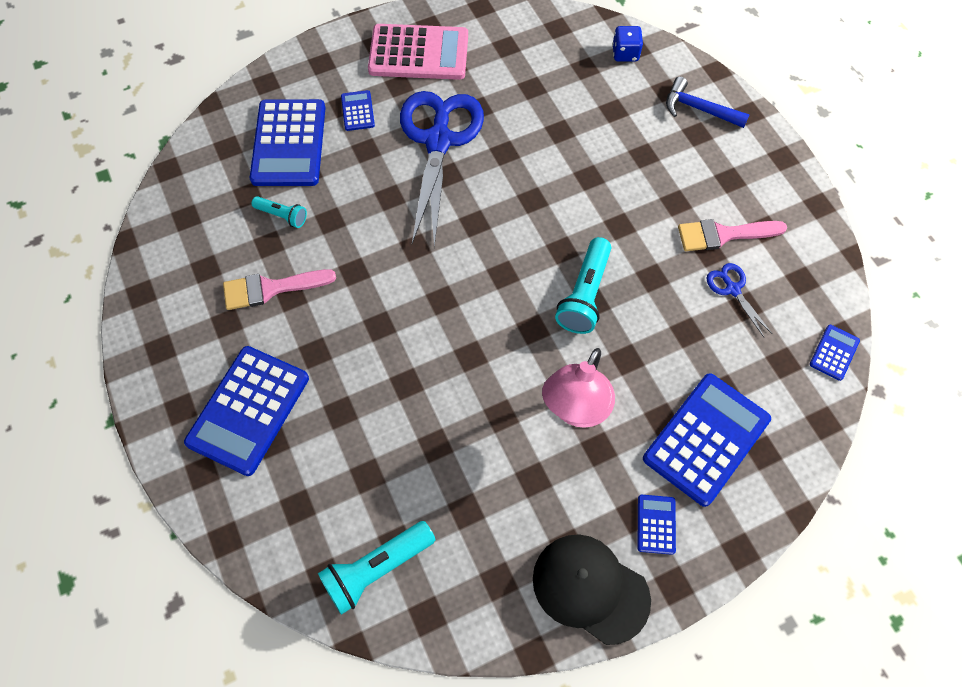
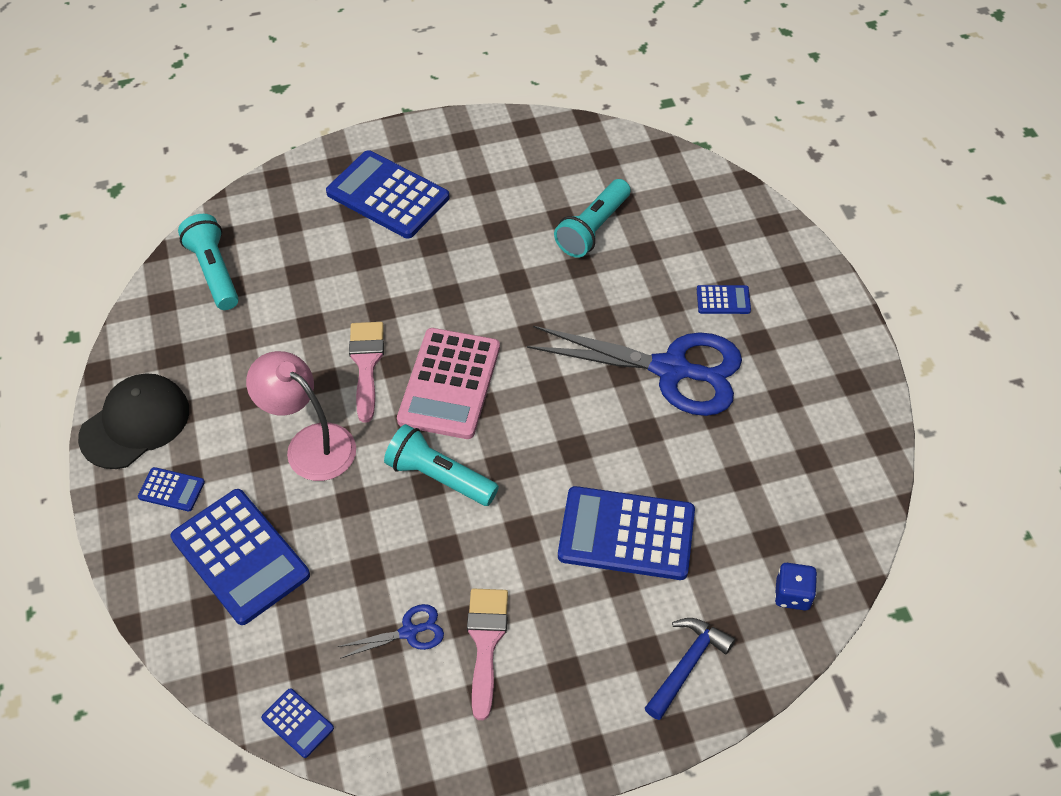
camera: 100 degrees right, 10 degrees down
pink brush [223,269,336,310] -> pink brush moved to [349,322,384,423]
blue calculator [250,99,325,186] -> blue calculator moved to [558,486,695,580]
turquoise flashlight [252,196,307,228] -> turquoise flashlight [554,179,631,258], size x1.75
pink calculator [368,24,468,80] -> pink calculator moved to [397,328,500,439]

